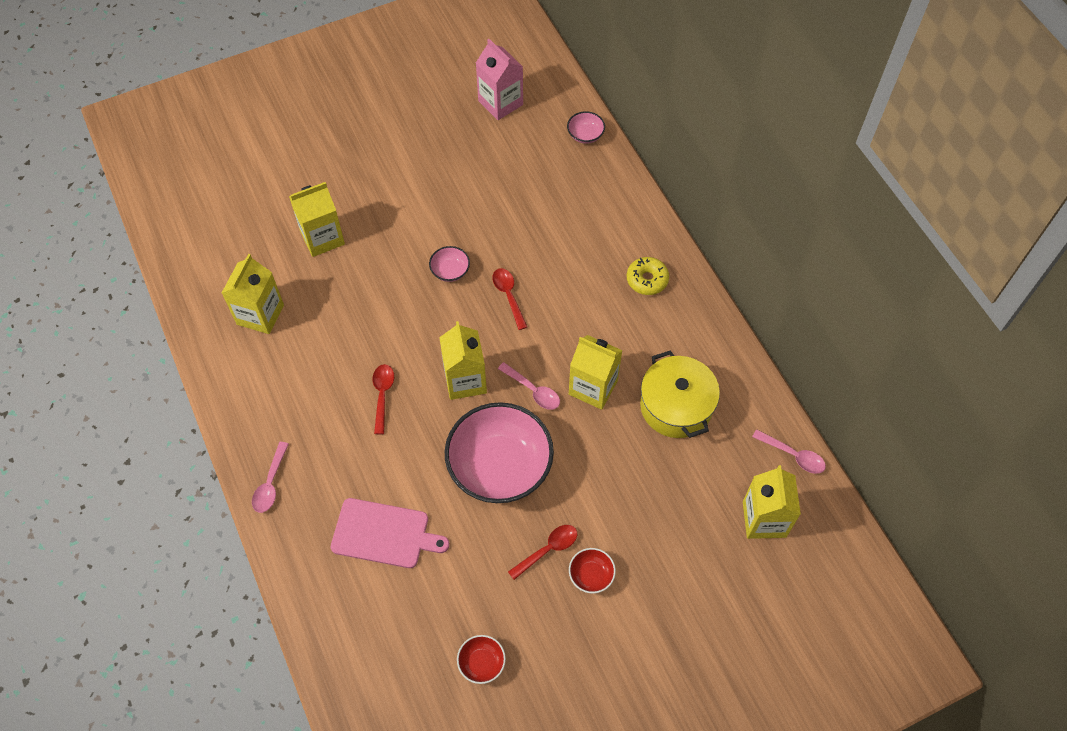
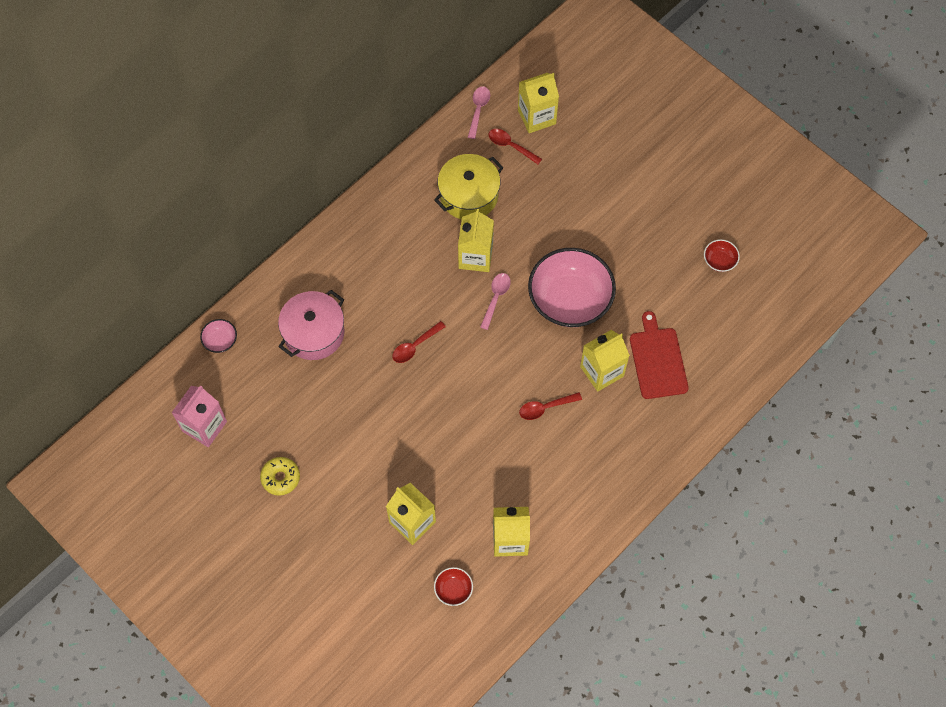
camera: 110 degrees left, 5 degrees up
pink spoon [252,442,289,513] -> none
pink cutting board [330,498,449,568] -> red cutting board [630,311,689,399]
pink bowl [429,246,470,282] -> none
yellow carton [439,321,487,400] -> yellow carton moved to [580,330,630,392]
red spoon [508,525,577,580] -> red spoon moved to [489,129,542,164]
red bowl [569,548,616,593] -> red bowl moved to [434,567,473,606]
yellow donut [627,257,669,295] -> yellow donut moved to [260,457,300,496]
none -> pink pot [278,290,344,360]

